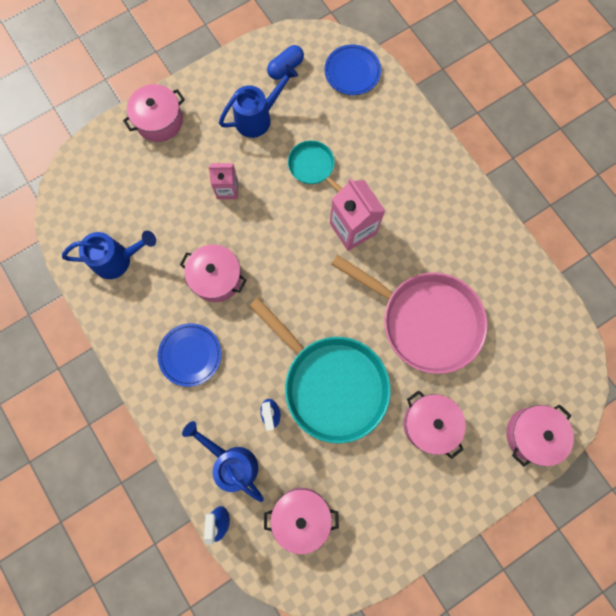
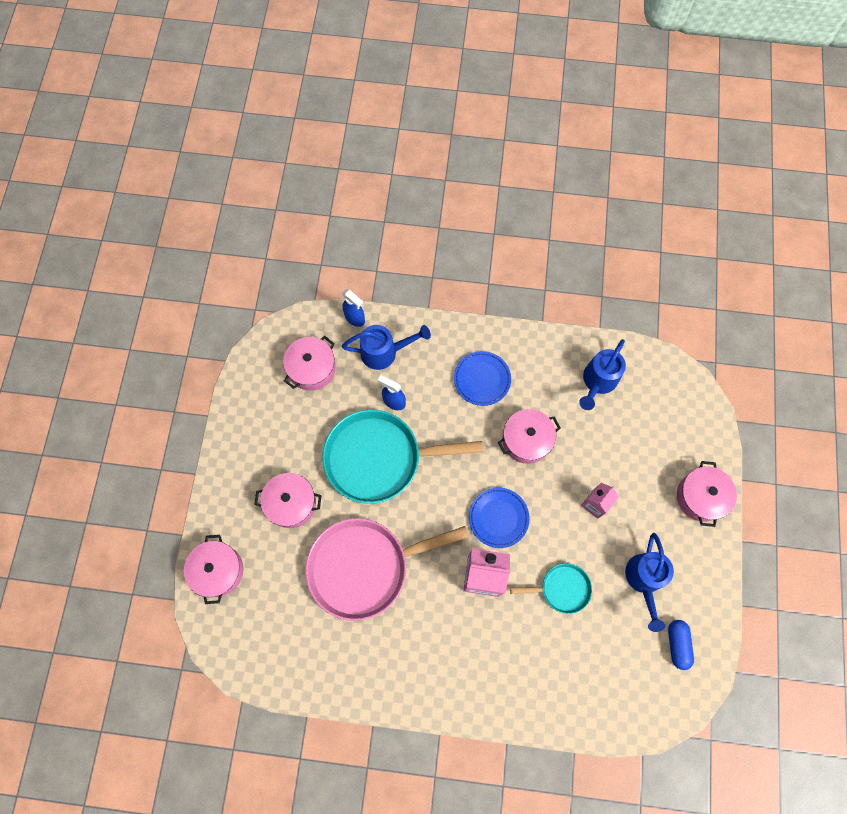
camera: 130 degrees right, 5 degrees down
blue plate [325,44,381,95] -> blue plate moved to [469,488,530,548]

